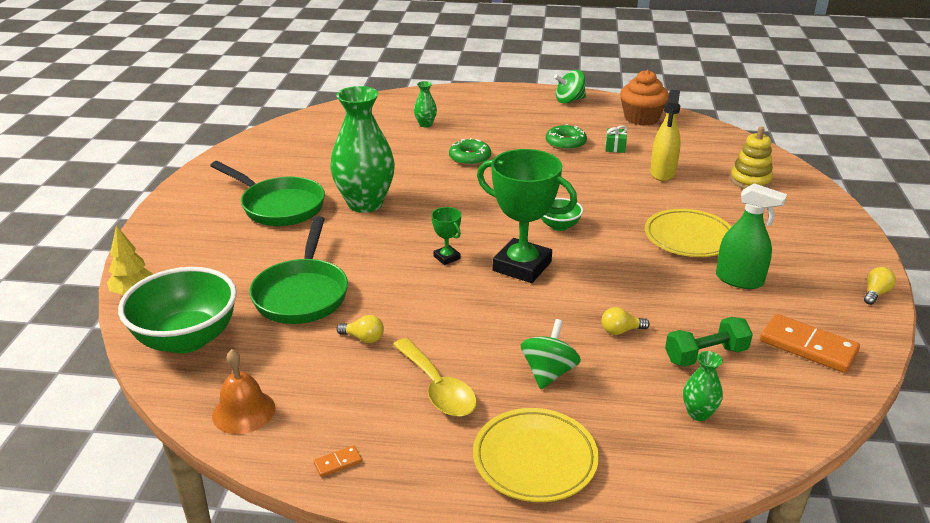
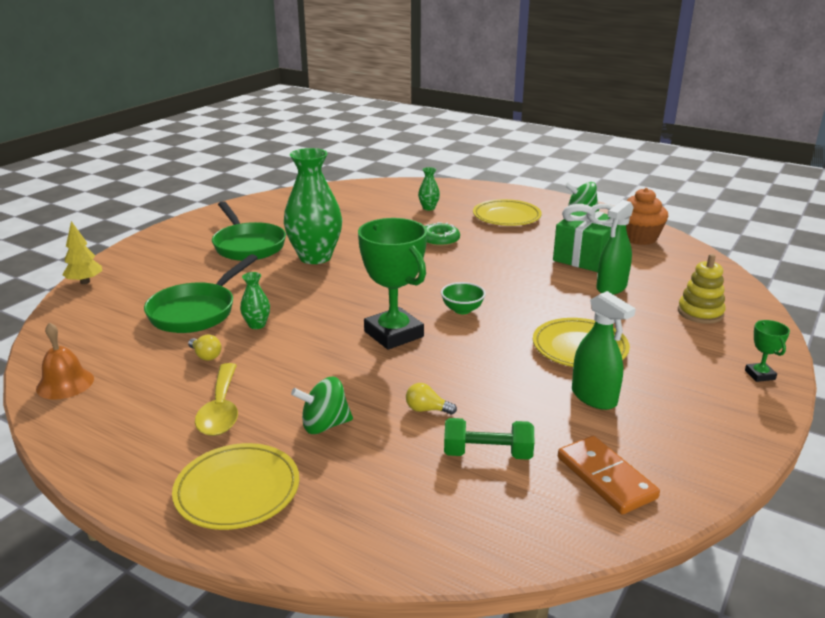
camera: 25 degrees right, 5 degrees down
green bowl [118,267,237,353] -> none
orange domino [314,445,362,477] -> none
green trophy [431,207,461,265] -> green trophy moved to [745,320,790,382]
green spinning top [521,319,581,389] -> green spinning top turned 150 degrees counterclockwise [291,377,353,434]
green donut [546,124,587,150] -> none
green gift [605,125,627,153] -> green gift [553,204,614,272], size x2.42
yellow spray bottle [650,90,681,181] -> green spray bottle [596,200,634,295]
green vase [683,351,723,421] -> green vase moved to [240,272,270,329]
yellow light bulb [864,267,896,305] -> none
none -> yellow plate [473,199,542,226]

